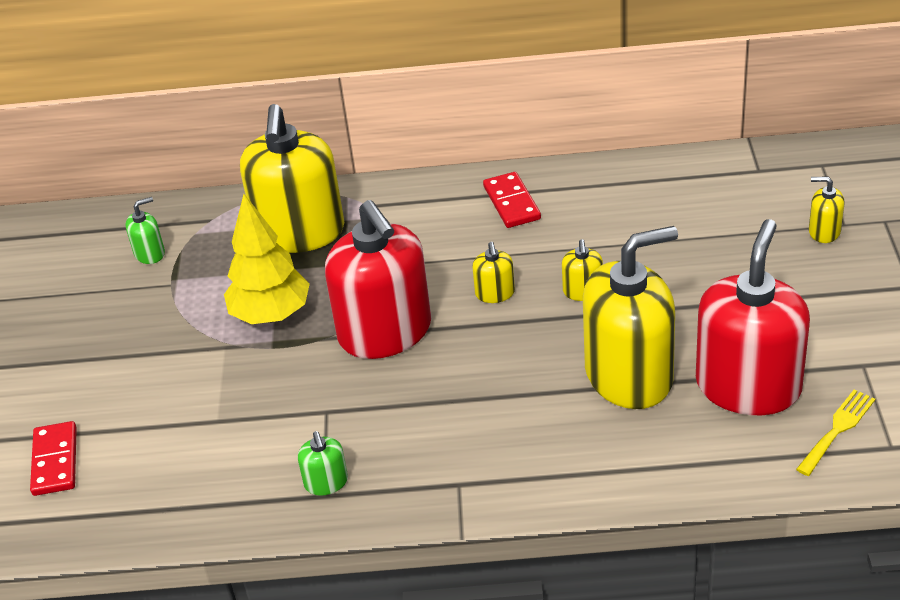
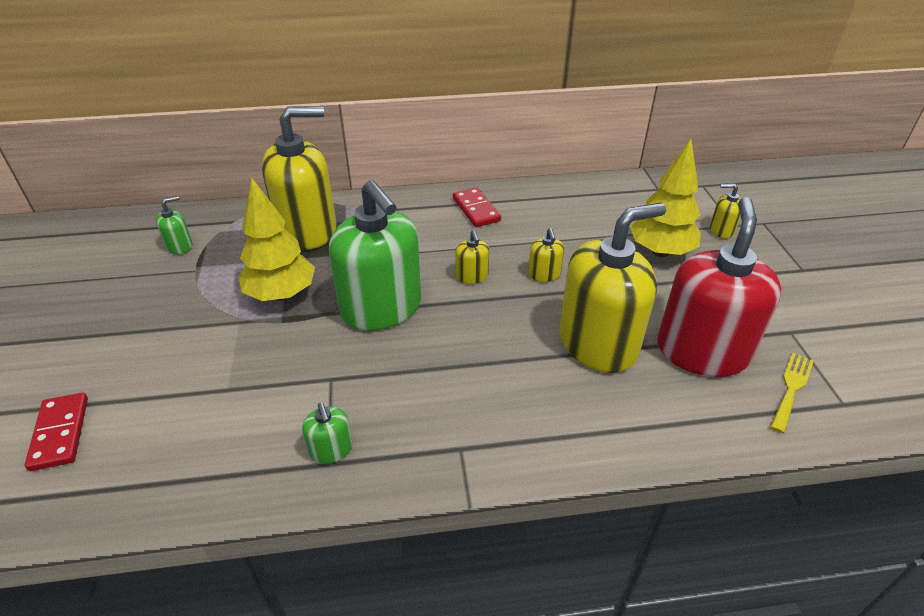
camera: 10 degrees left, 0 degrees up
yellow soap dispenser [240,104,344,253] -> yellow soap dispenser turned 105 degrees counterclockwise [262,106,337,250]
red soap dispenser [325,200,432,359] -> green soap dispenser [329,180,422,331]
none -> yellow tree [630,139,701,257]

